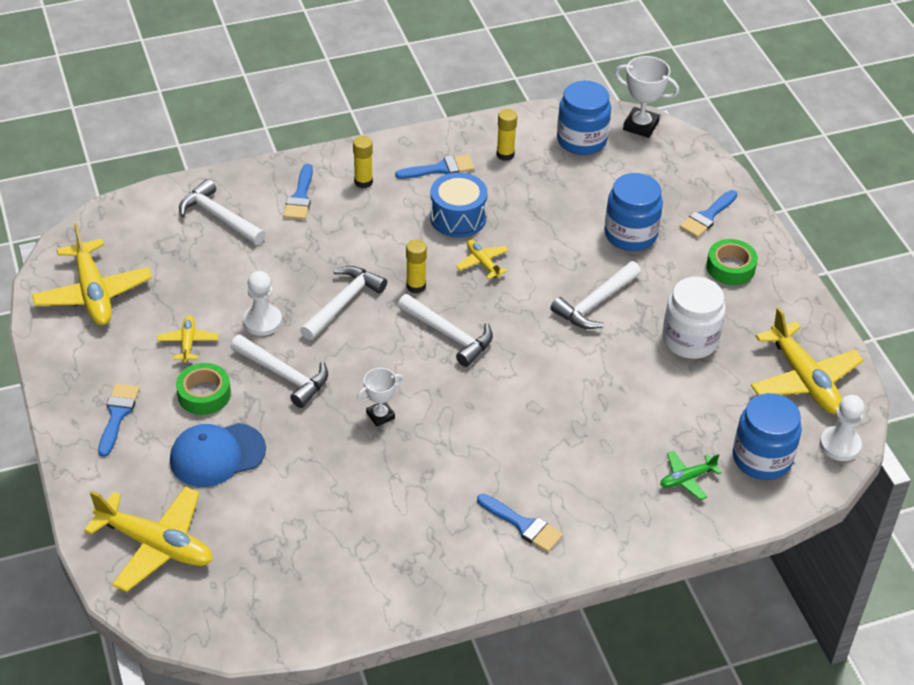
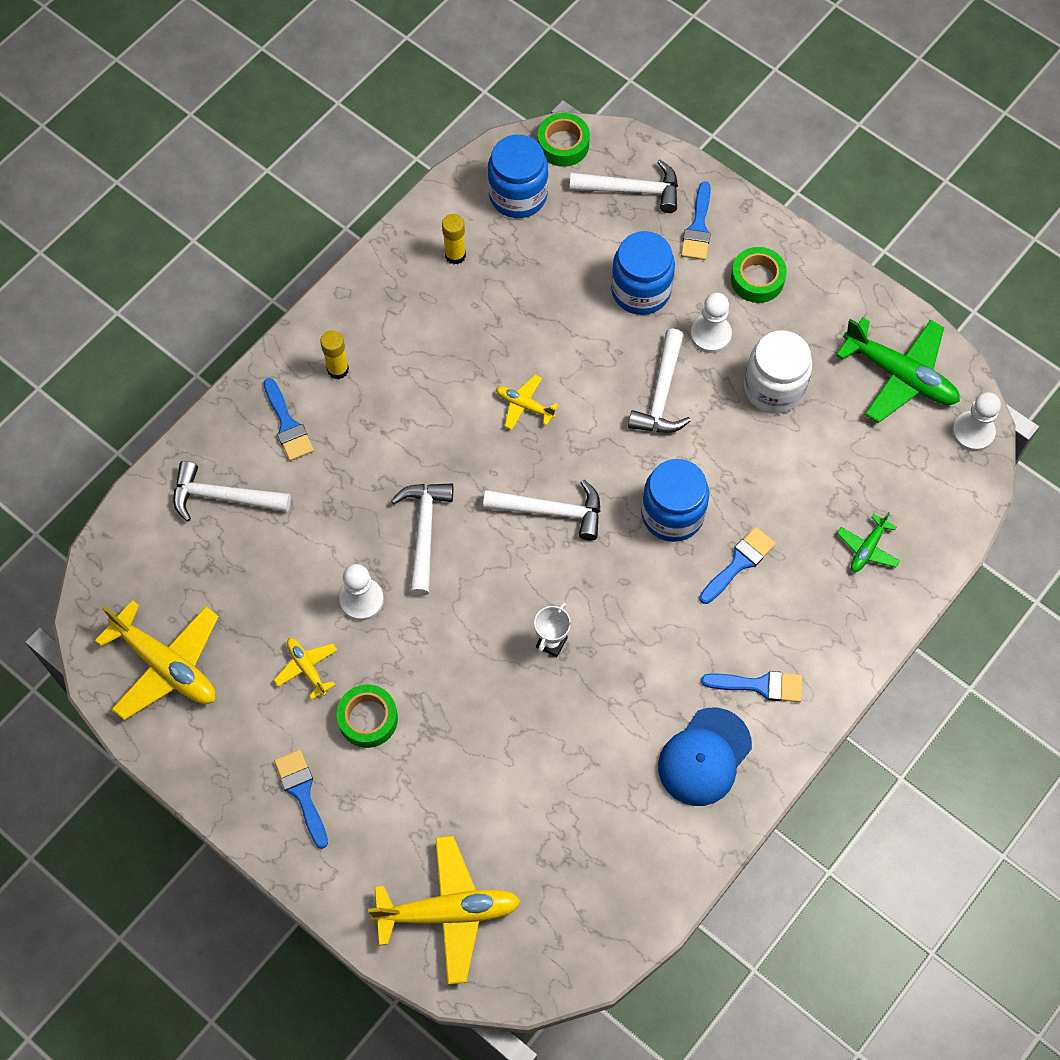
camera: 30 degrees left, 20 degrees up
blue cap [170,423,266,487] -> blue cap moved to [658,707,752,806]
white hammer [231,335,328,408] -> white hammer moved to [570,160,678,213]
blue brush [395,154,474,179] -> blue brush moved to [699,527,776,604]
yellow glue stick [406,239,427,293] -> none
blue drum [430,172,488,237] -> none
white trophy [615,56,679,138] -> green tape [538,113,590,167]
blue jar [733,393,802,480] -> blue jar moved to [641,459,709,542]
yellow plane [751,307,864,414] -> green plane [836,317,960,423]
none -> white pawn [690,293,732,353]

